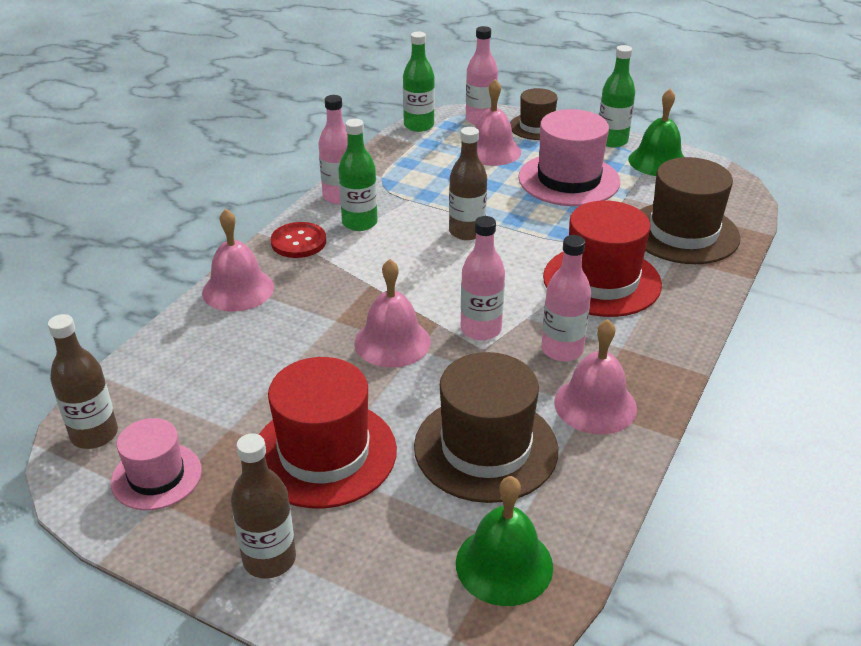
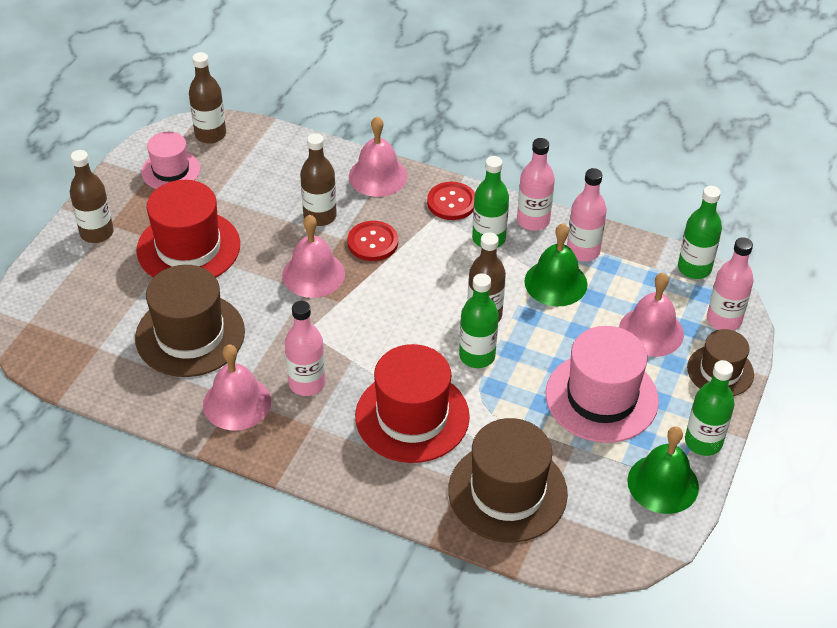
camera: 85 degrees right, 10 degrees up
green bell [456,476,553,606] -> green bell moved to [524,223,588,306]
pink bottle [461,216,505,340] -> pink bottle moved to [567,168,607,262]
none -> brown bottle [300,133,337,226]
none -> red button [347,221,398,261]
none -> green bottle [459,273,499,368]

